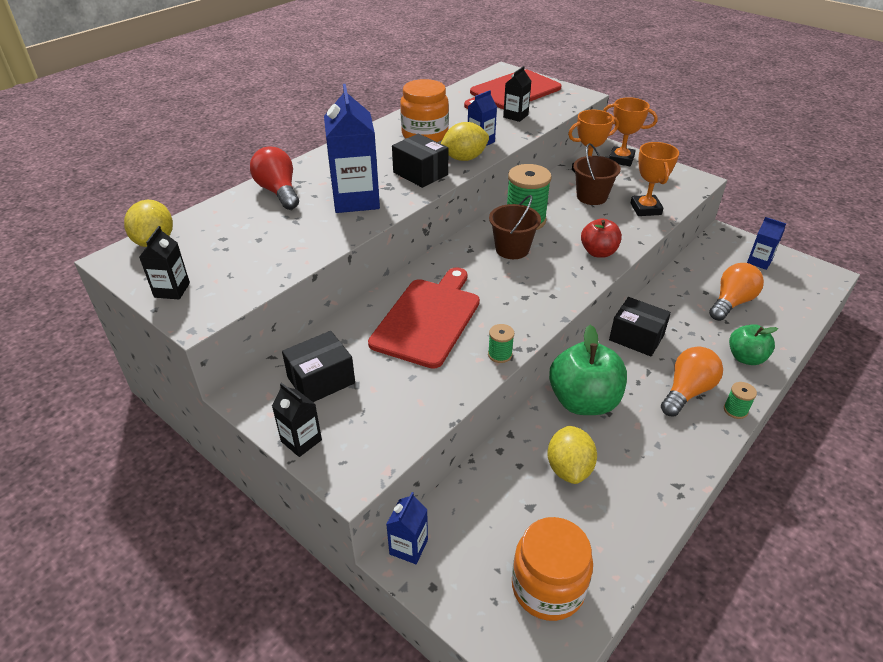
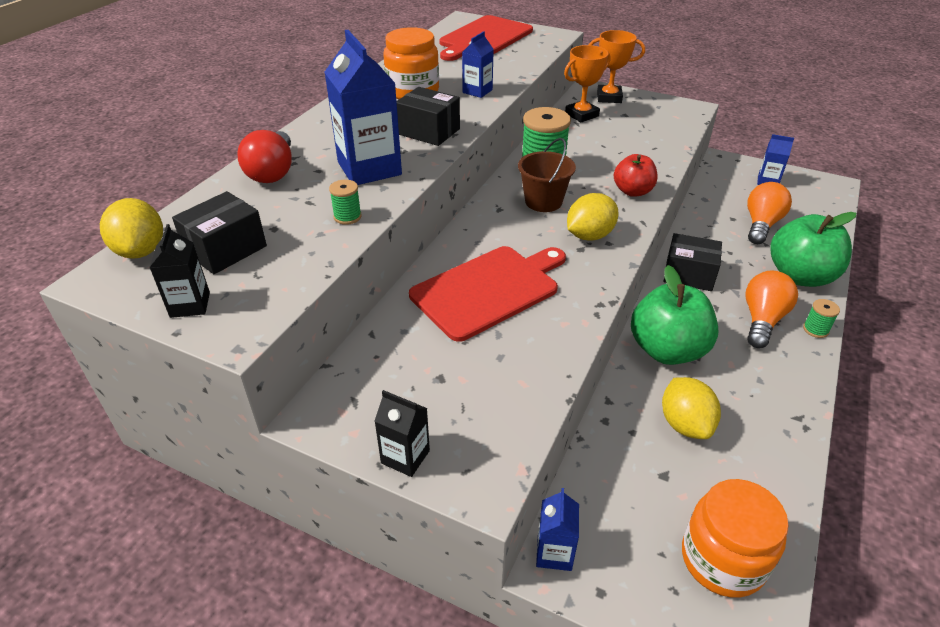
camera: 15 degrees left, 0 degrees up
red light bulb [250,146,299,210] -> red light bulb turned 135 degrees counterclockwise [237,130,292,183]
black box [282,331,355,402] -> black box moved to [172,191,267,274]
red cutting board [368,267,480,369] -> red cutting board turned 45 degrees clockwise [409,246,566,342]
yellow lemon [441,122,489,161] -> yellow lemon moved to [567,193,619,241]
green spool [488,324,514,363] -> green spool moved to [329,180,362,225]
black carton [503,66,531,122] -> none
brown bucket [573,143,621,205] -> none
orange trophy [630,142,679,216] -> none
green apple [729,324,778,365] -> green apple [770,212,856,287], size x1.68

